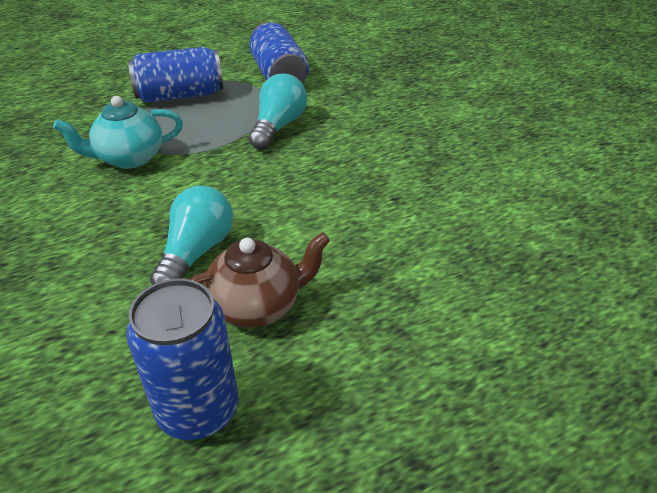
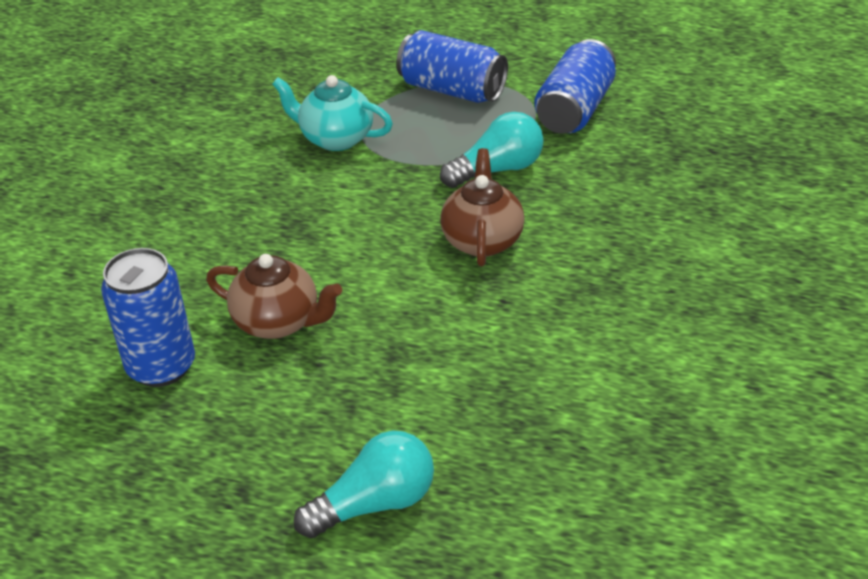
camera: 45 degrees right, 0 degrees up
turquoise light bulb [150,185,233,285] -> turquoise light bulb moved to [294,430,434,538]
none -> brown teapot [440,148,524,266]

